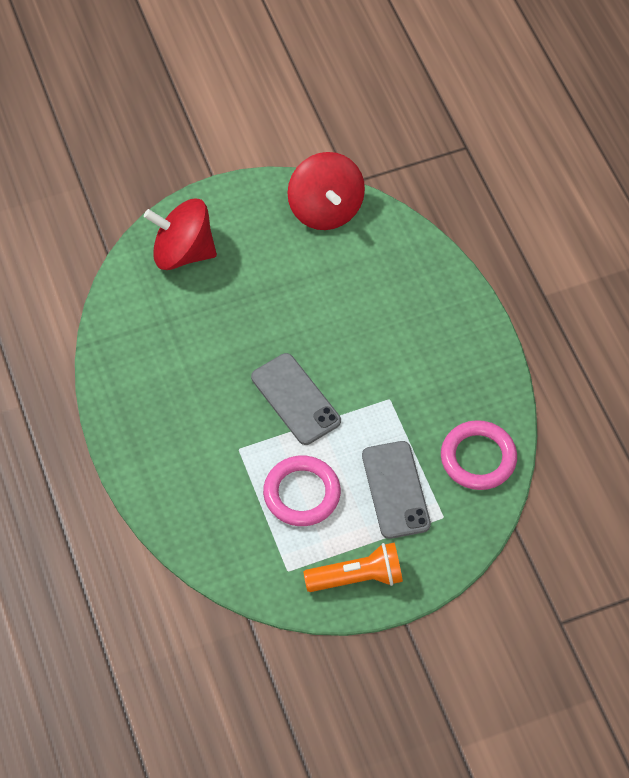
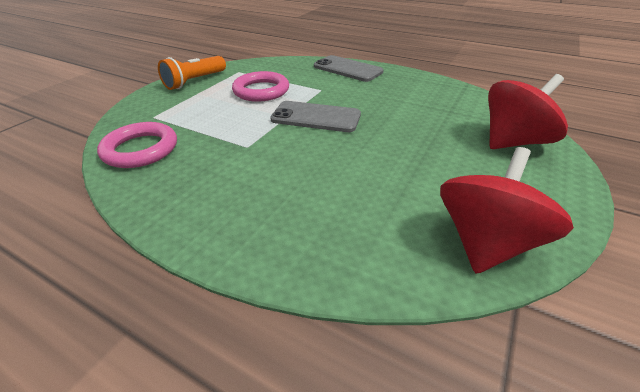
camera: 140 degrees right, 20 degrees down
red spinning top [287,152,365,230] -> red spinning top turned 90 degrees clockwise [440,147,574,274]
grey phone [362,441,431,539] -> grey phone moved to [314,55,383,82]

